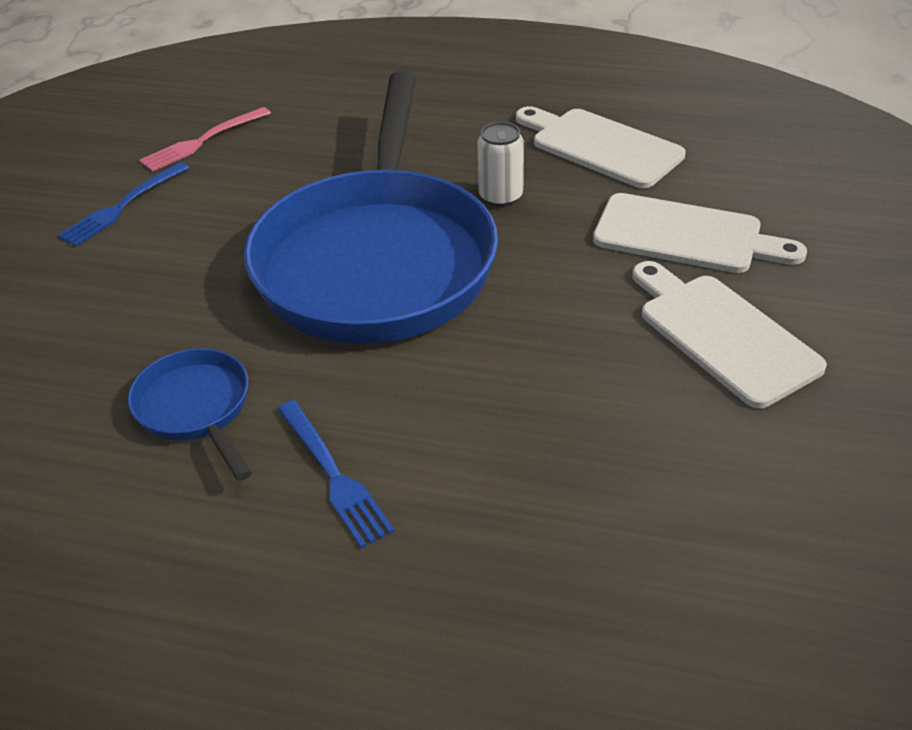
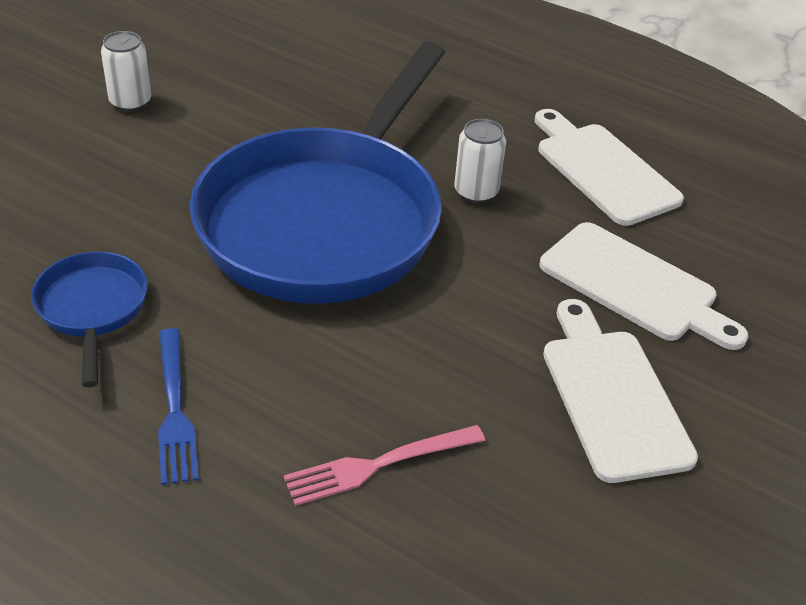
camera: 15 degrees right, 0 degrees up
blue fork [57,162,190,247] -> white can [101,31,151,112]
pink fork [139,107,271,172] -> pink fork moved to [284,425,485,506]

